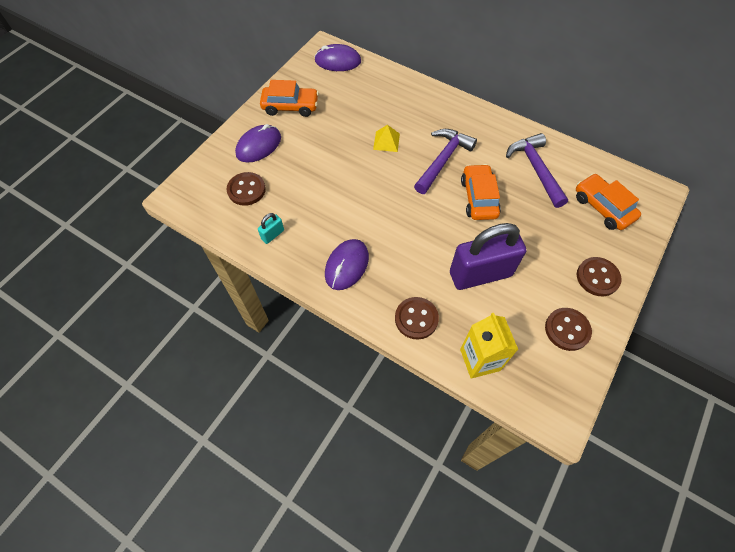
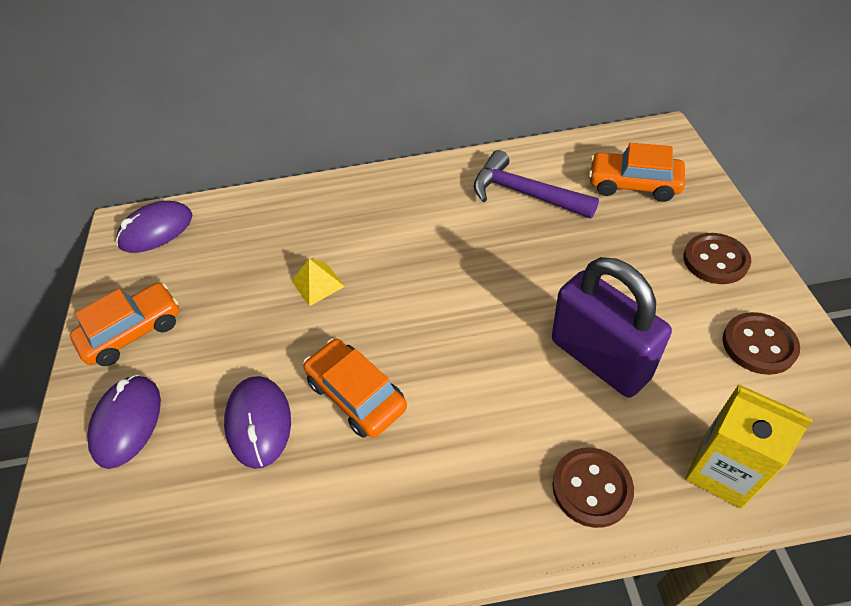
camera: 35 degrees left, 10 degrees down
brown button [226,172,266,206] -> none
turquoise padlock [258,213,284,244] -> none
purple mouse [325,239,369,290] -> purple mouse moved to [224,376,291,469]
purple hammer [414,129,477,194] -> none
purple padlock [450,223,526,290] -> purple padlock turned 75 degrees counterclockwise [552,257,672,398]
orange car [461,164,501,220] -> orange car moved to [303,339,407,438]

